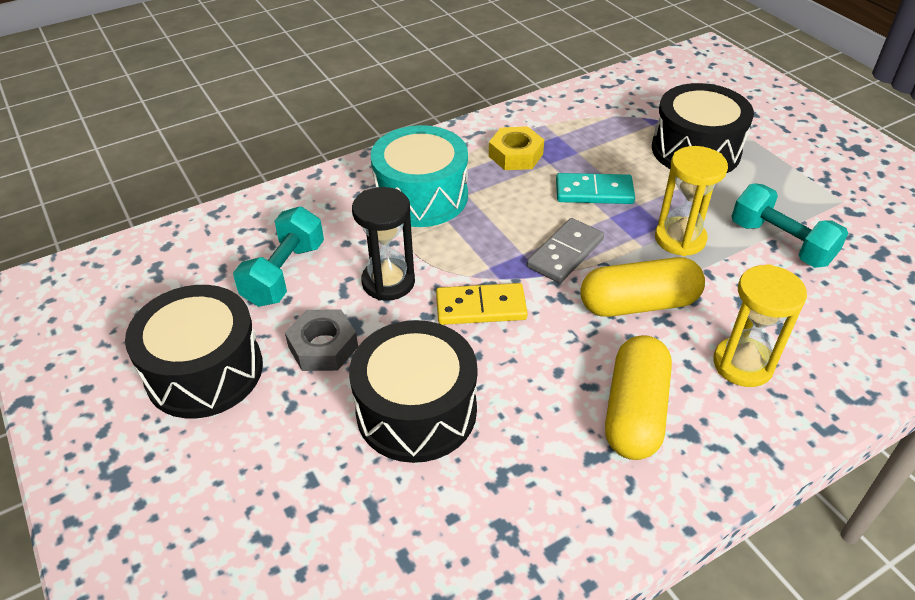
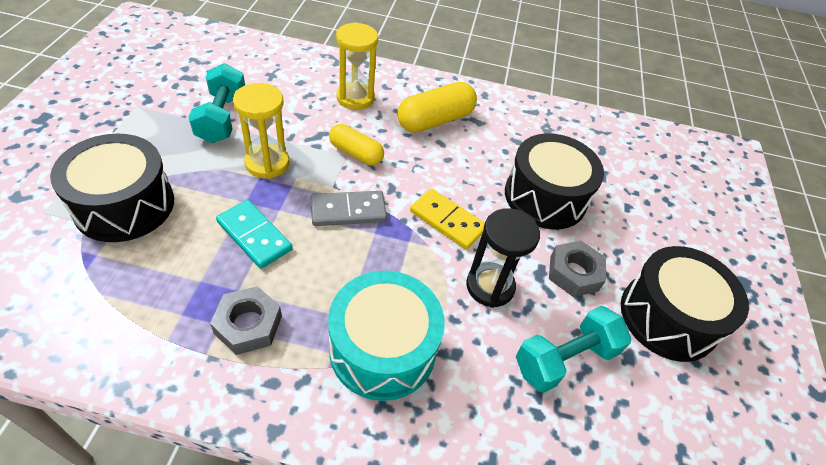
camera: 145 degrees left, 5 degrees up
yellow nut [489,126,544,170] -> grey nut [210,286,282,355]
yellow capsule [580,257,705,317] -> yellow capsule [329,124,384,165], size x0.65

